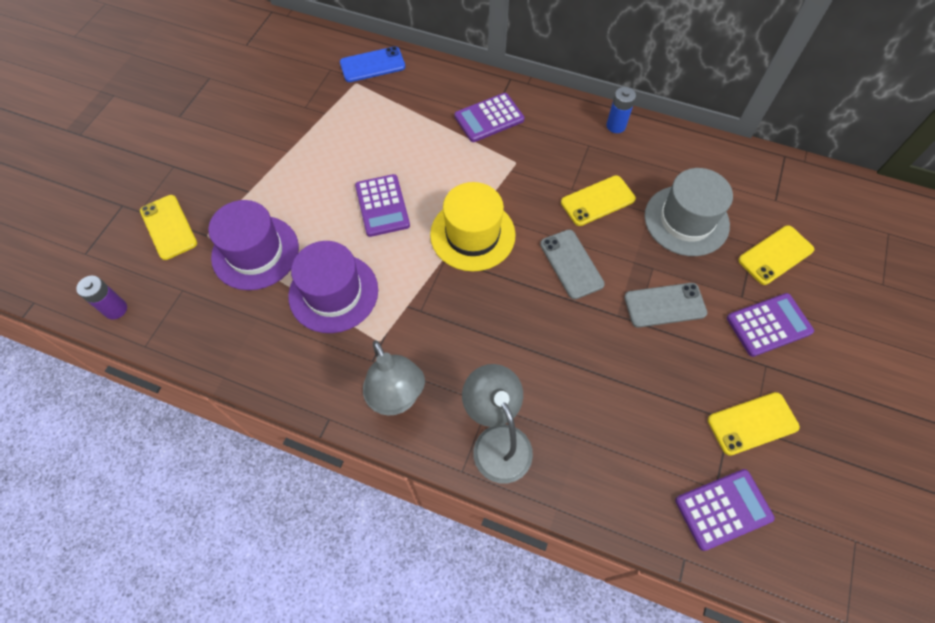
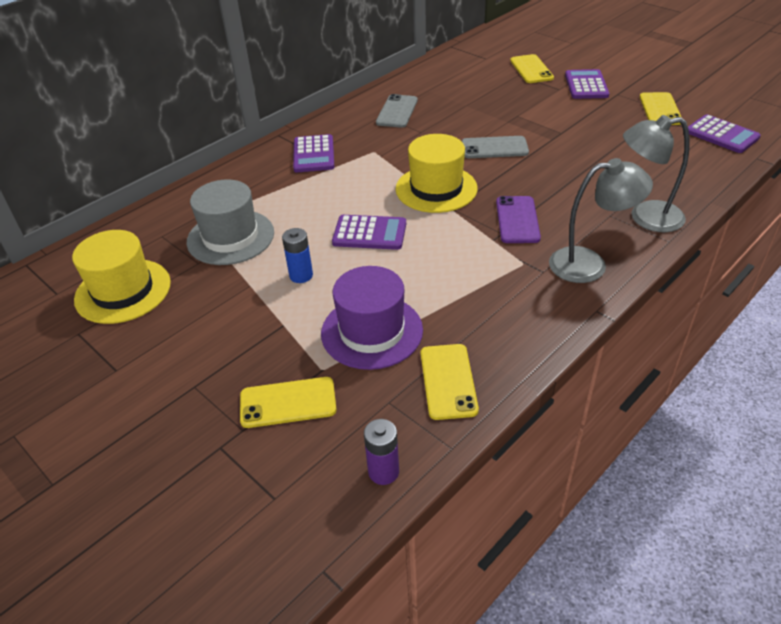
camera: 65 degrees left, 20 degrees down
purple hat [288,241,378,333] -> none
blue phone [340,46,405,82] -> none
yellow phone [561,175,636,226] -> yellow phone moved to [421,344,479,420]
blue battery [606,87,636,133] -> blue battery moved to [282,228,313,283]
grey phone [624,283,707,327] -> grey phone moved to [376,94,418,128]
grey hat [645,168,733,256] -> grey hat moved to [187,179,274,265]
purple calculator [675,469,775,551] -> purple calculator turned 135 degrees clockwise [688,114,761,153]
none -> yellow hat [72,230,171,324]
none -> purple phone [496,196,541,243]

